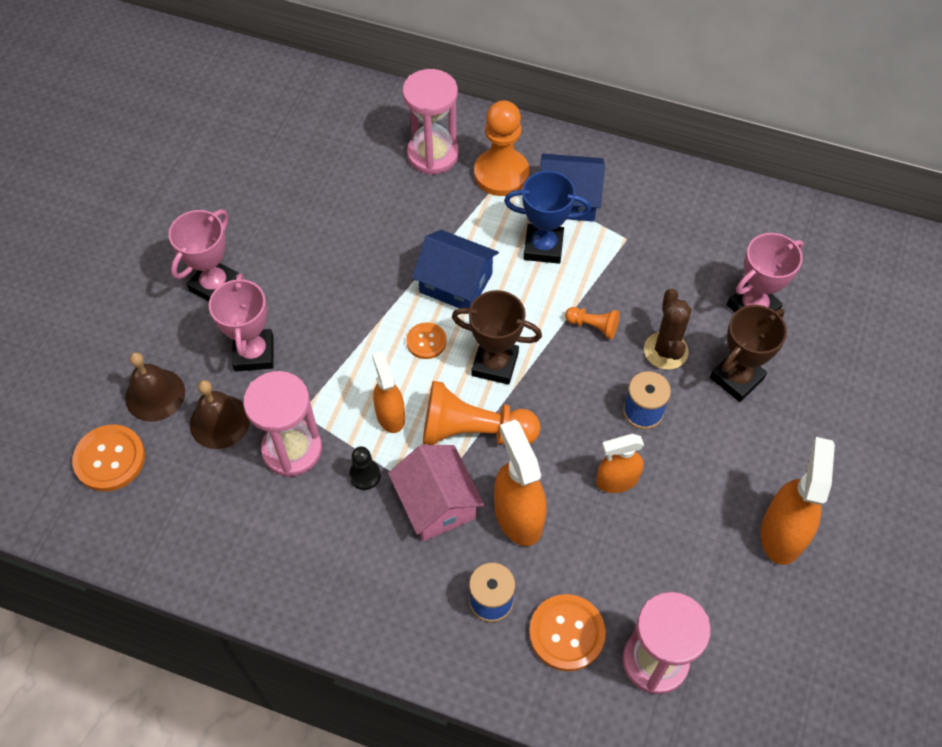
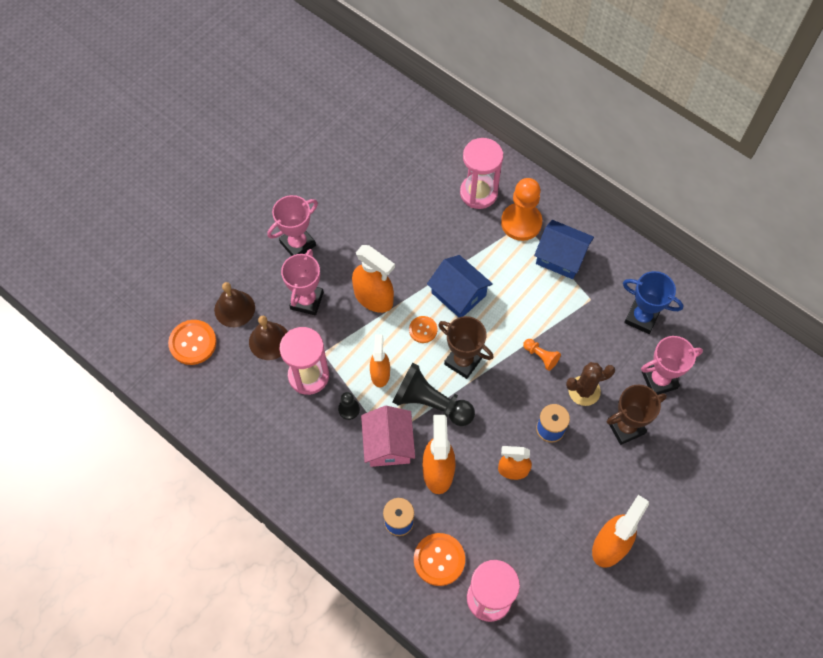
camera: 20 degrees right, 5 degrees up
orange pawn [423,381,540,445] -> black pawn [392,363,475,426]
blue trophy [504,171,591,264] -> blue trophy moved to [623,271,684,334]
brown cactus [644,288,691,370] -> brown cactus turned 60 degrees clockwise [566,362,615,406]
none -> orange spray bottle [352,245,395,313]

